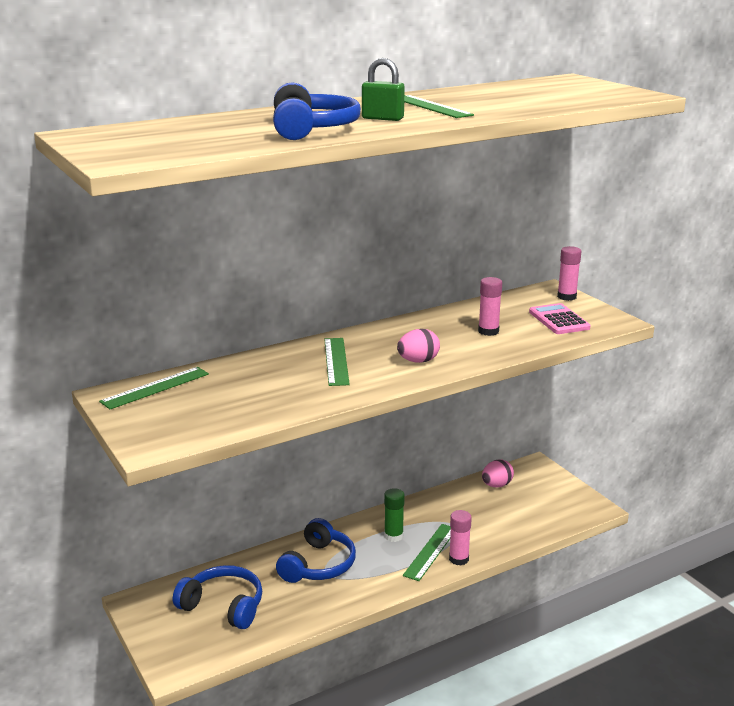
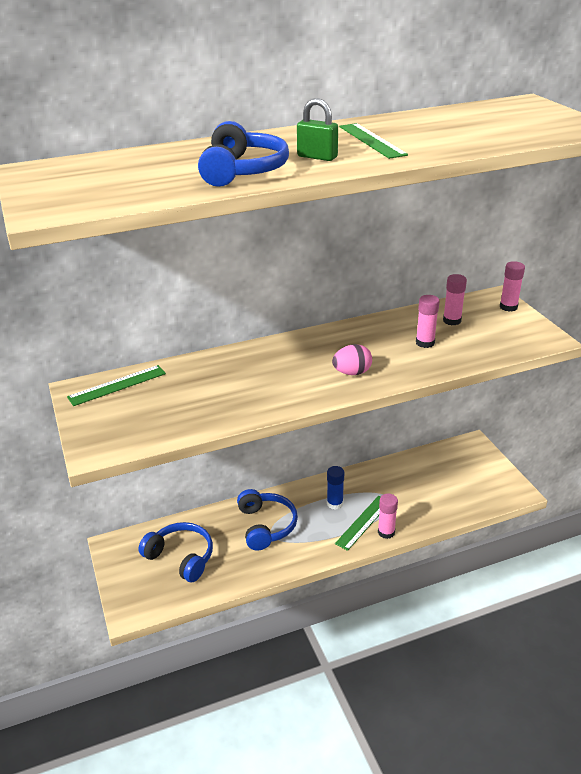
camera: 10 degrees right, 10 degrees up
blue headphones [276,518,356,583] -> blue headphones turned 45 degrees counterclockwise [237,489,298,551]
green ruler [324,338,350,386] -> none
green glue stick [384,488,405,542] -> blue glue stick [327,466,344,510]
pink egg [482,460,514,487] -> none
pink calculator [529,303,591,334] -> none
none -> pink glue stick [443,274,467,325]

